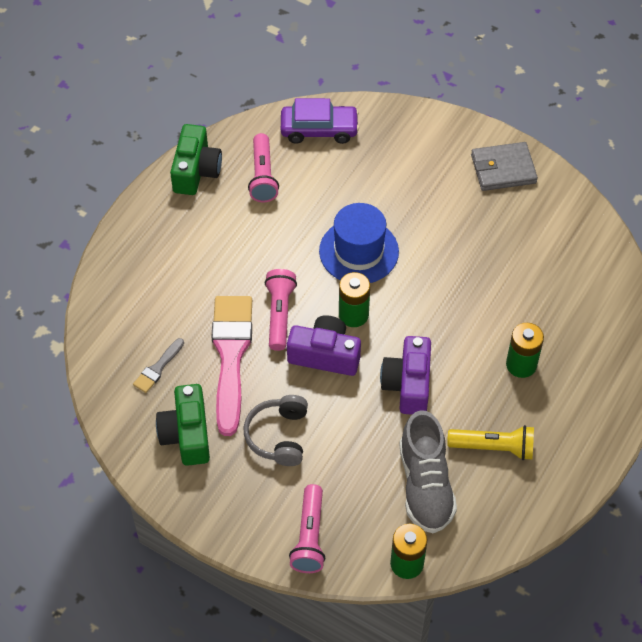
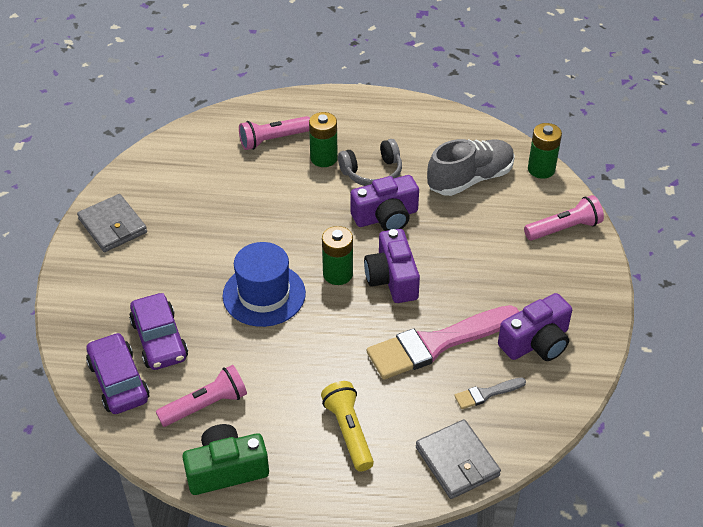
camera: 115 degrees left, 10 degrees down
grey brush [133,338,184,393] -> grey brush turned 150 degrees clockwise [454,378,526,409]
green camera [156,384,210,466] -> purple camera [498,293,572,361]
grey headphones [244,395,308,466] -> grey headphones moved to [338,139,402,186]
pink flashlight [265,269,297,351] -> pink flashlight moved to [239,116,310,150]
yellow flashlight [447,425,534,460] -> yellow flashlight moved to [321,381,374,471]
none -> purple car [129,293,188,370]
none -> grey wallet [416,419,501,499]

